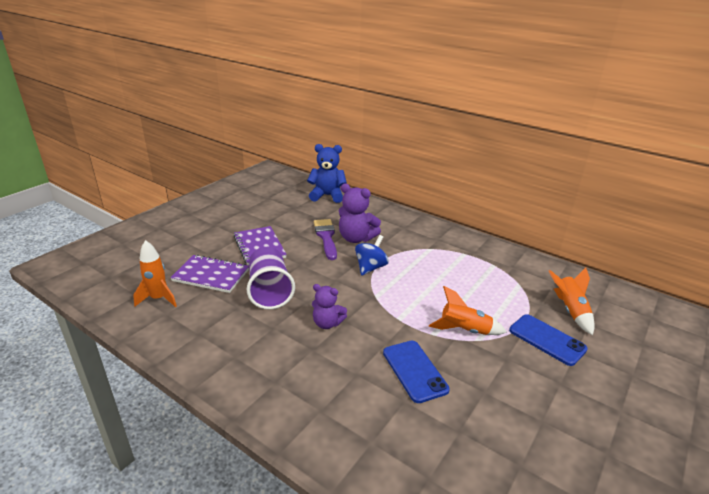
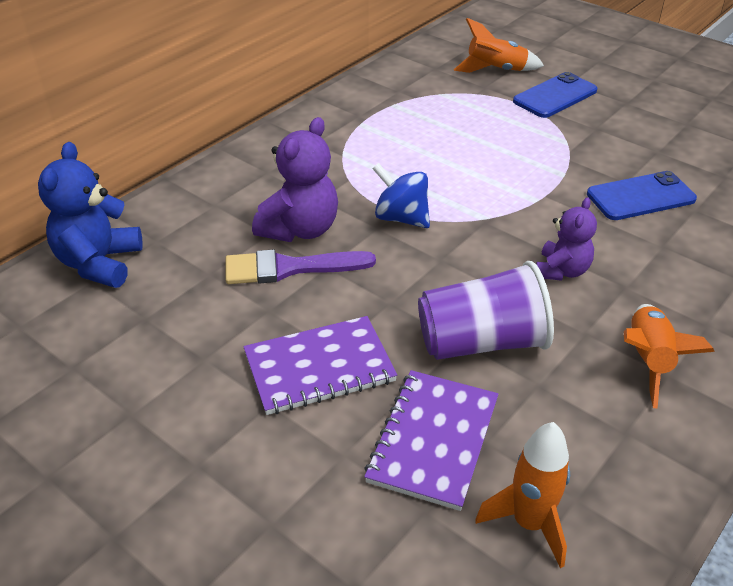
camera: 85 degrees left, 10 degrees up
orange rocket [429,286,507,335] -> orange rocket moved to [624,304,715,409]

